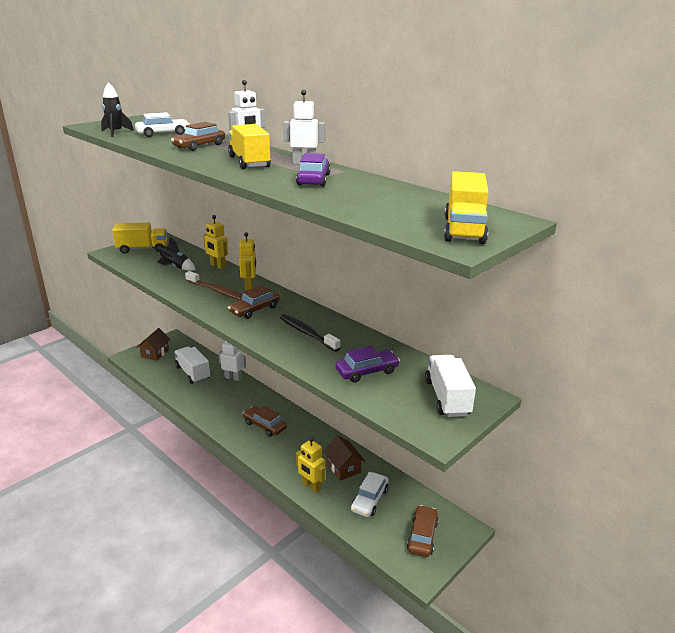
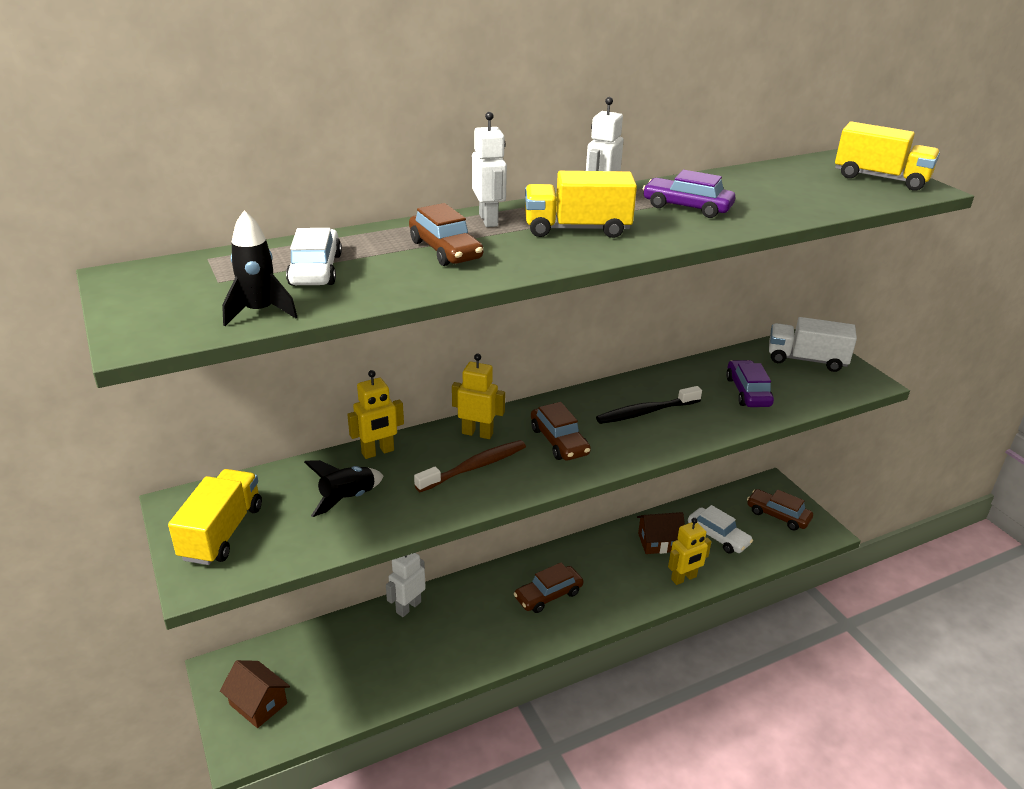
camera: 70 degrees left, 5 degrees up
white truck [174,346,210,384] -> none

